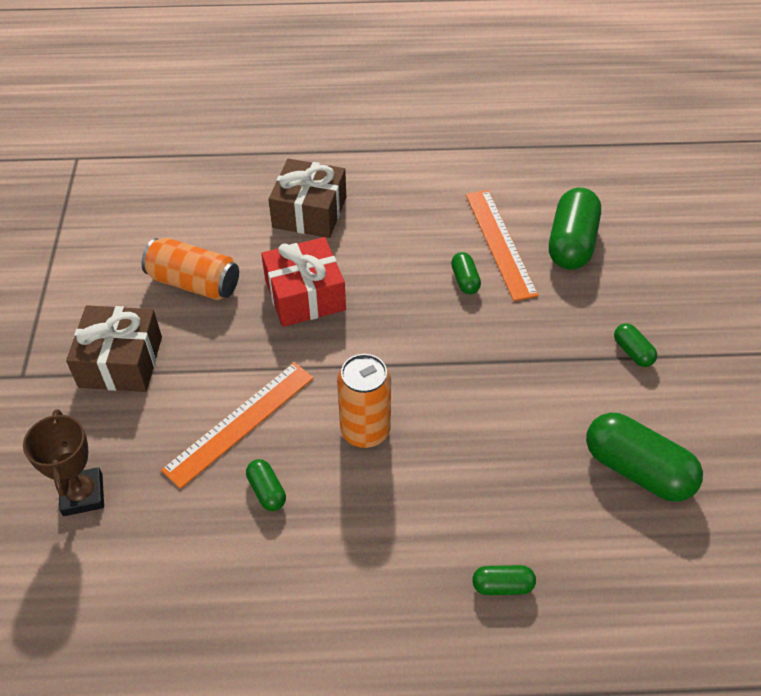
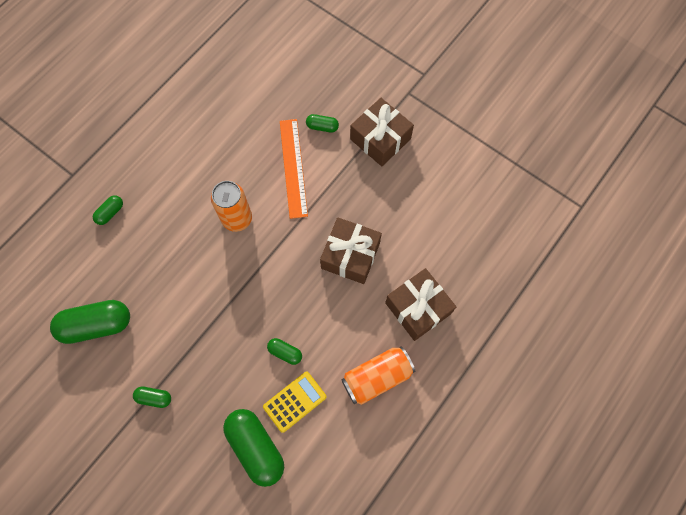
camera: 130 degrees right, 20 degrees up
brown trophy [23,409,104,516] -> none
orange can [142,238,239,300] -> orange can moved to [342,346,415,405]
green capsule [246,459,286,511] -> green capsule moved to [306,114,339,133]
red gift [261,237,346,327] -> brown gift [320,217,382,284]
orange ruler [466,190,539,301] -> yellow calculator [263,372,327,433]

